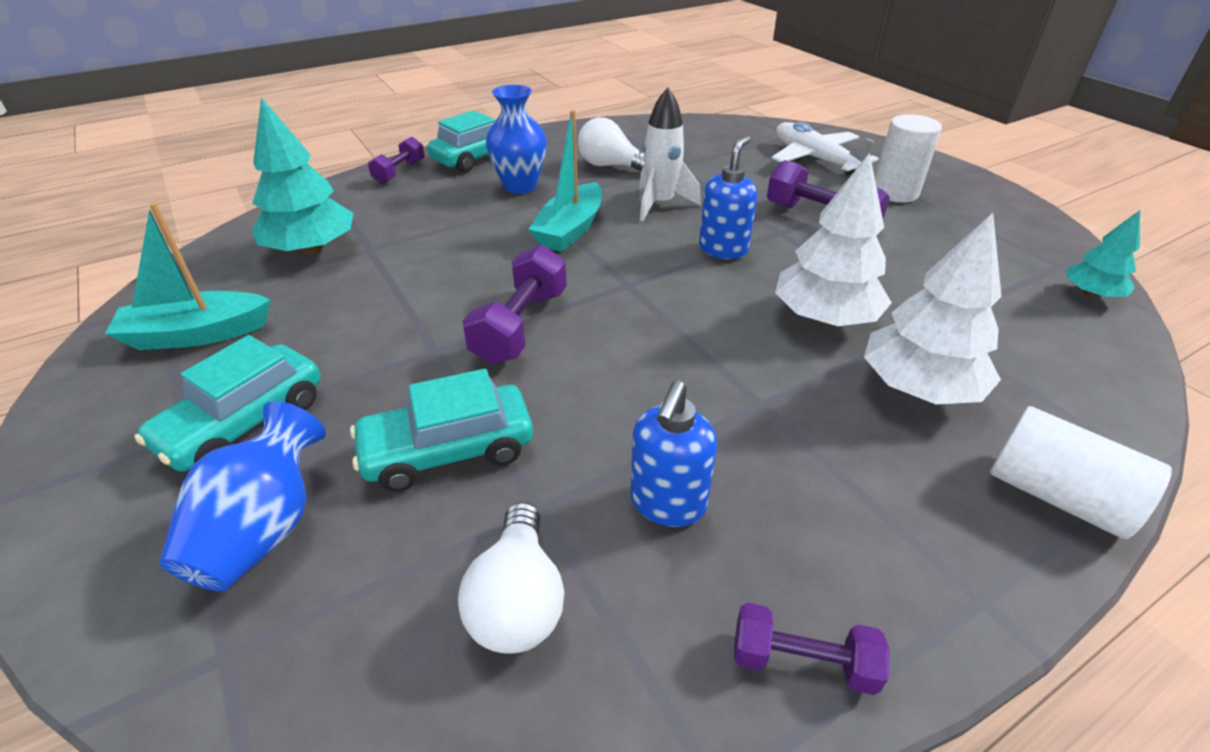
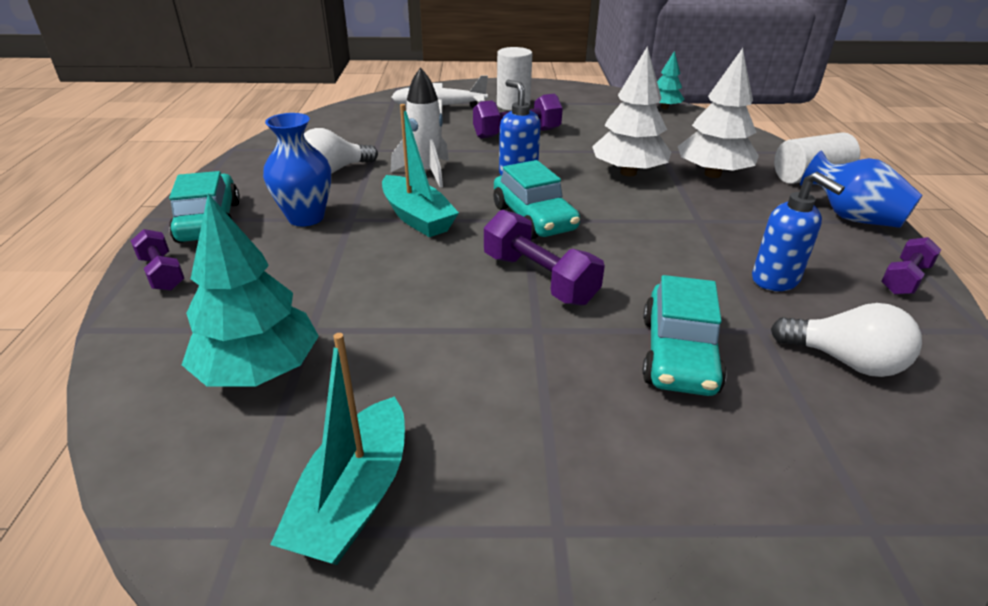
camera: 60 degrees left, 5 degrees down
turquoise car [134,335,321,472] -> turquoise car moved to [493,160,580,239]
blue vase [159,401,326,591] -> blue vase moved to [800,150,922,228]

